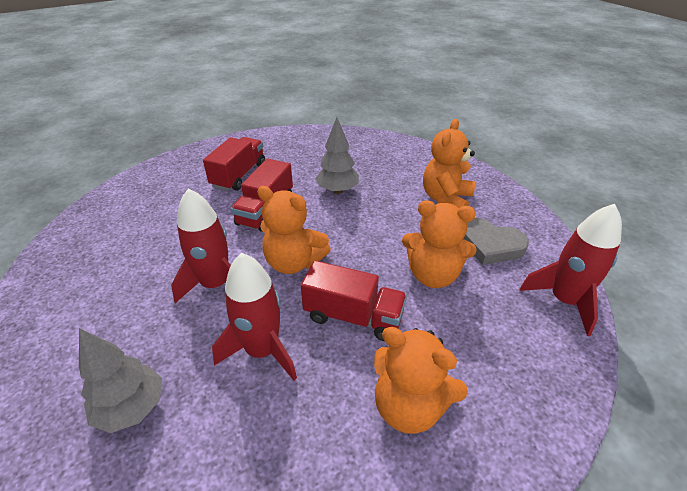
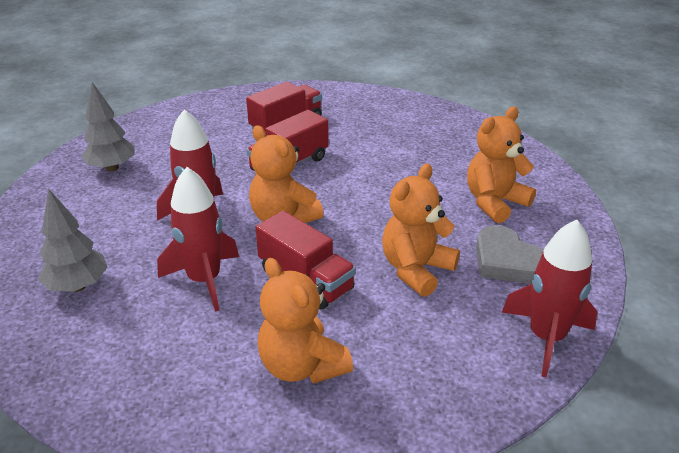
camera: 25 degrees right, 5 degrees down
grey tree [315,117,359,194] -> grey tree moved to [82,82,135,172]
orange teddy bear [402,200,477,288] -> orange teddy bear turned 90 degrees clockwise [382,164,460,297]

